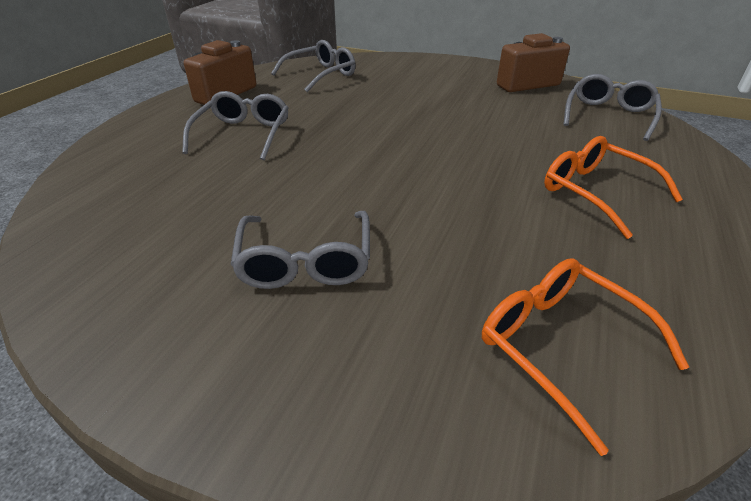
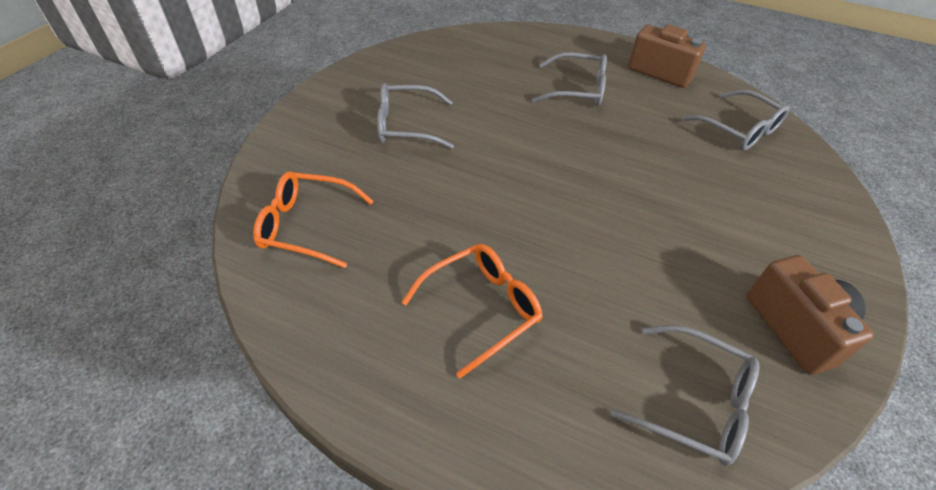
camera: 90 degrees right, 10 degrees up
orange glasses [482,258,689,456] -> orange glasses turned 135 degrees counterclockwise [253,172,374,268]

